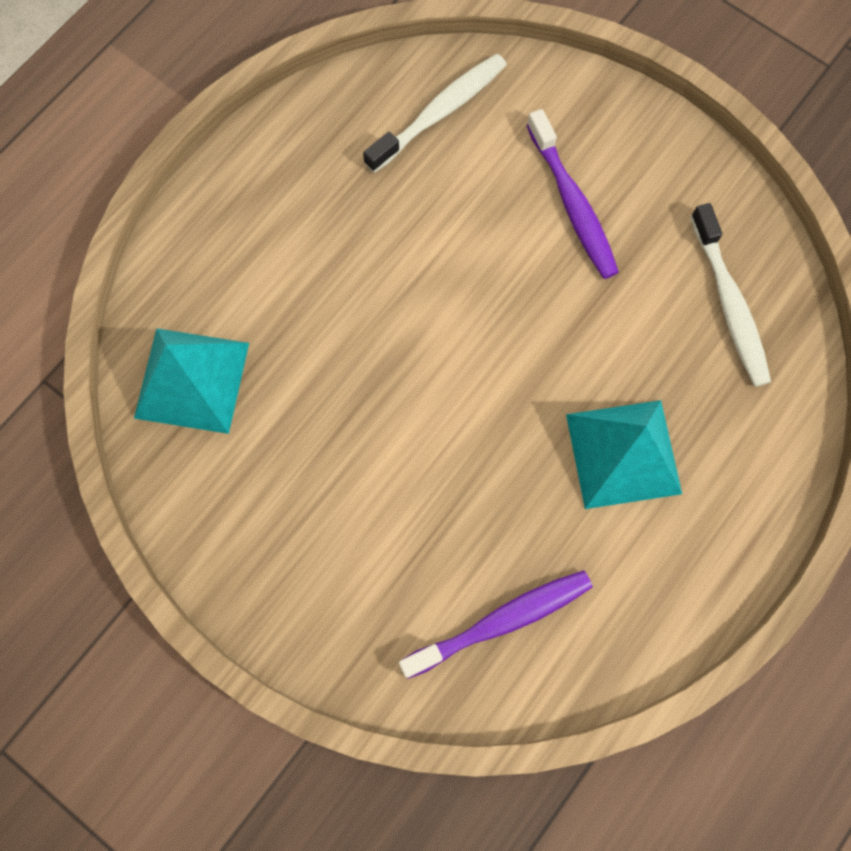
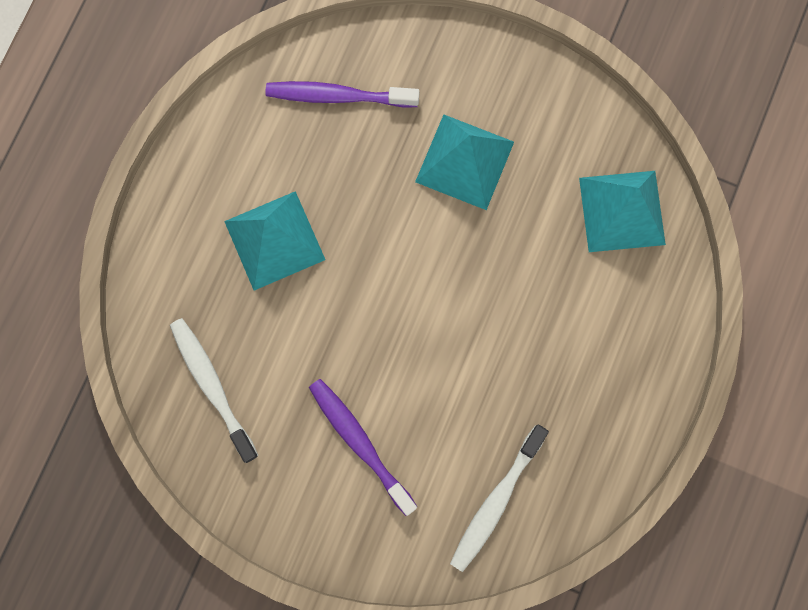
camera: 165 degrees right, 5 degrees up
purple toothbrush [399,570,593,679] -> purple toothbrush turned 45 degrees clockwise [265,81,419,108]
none -> turquoise pyramid [415,114,514,210]

